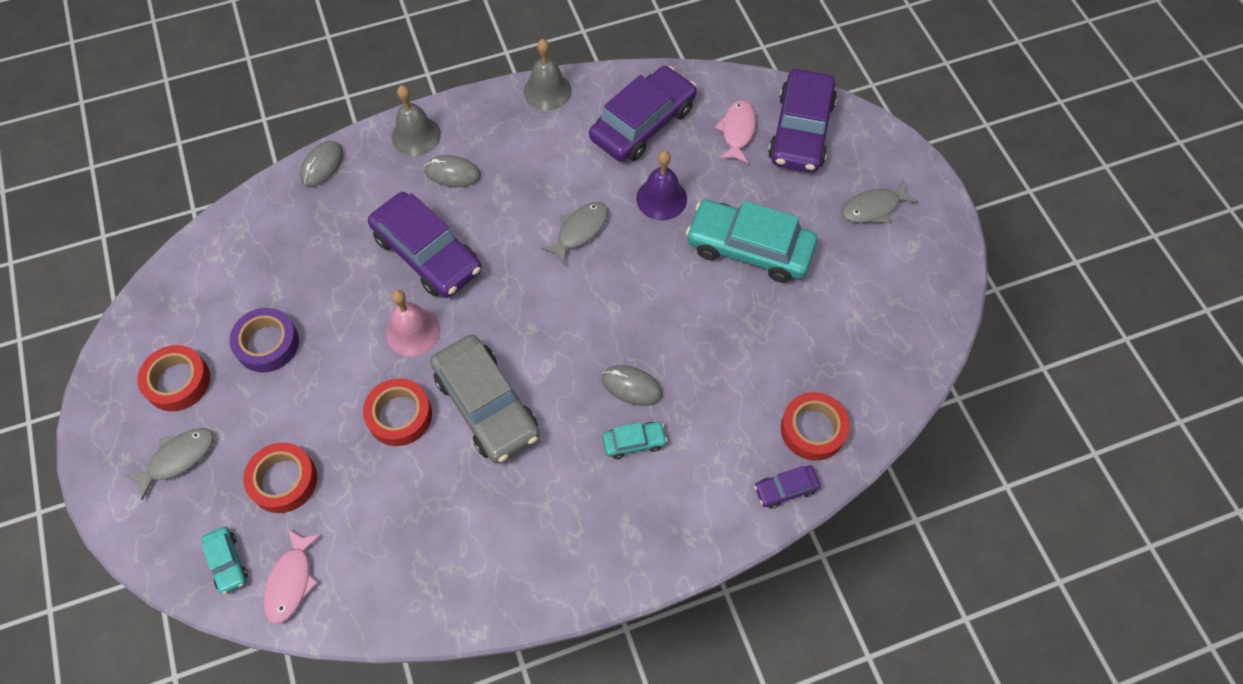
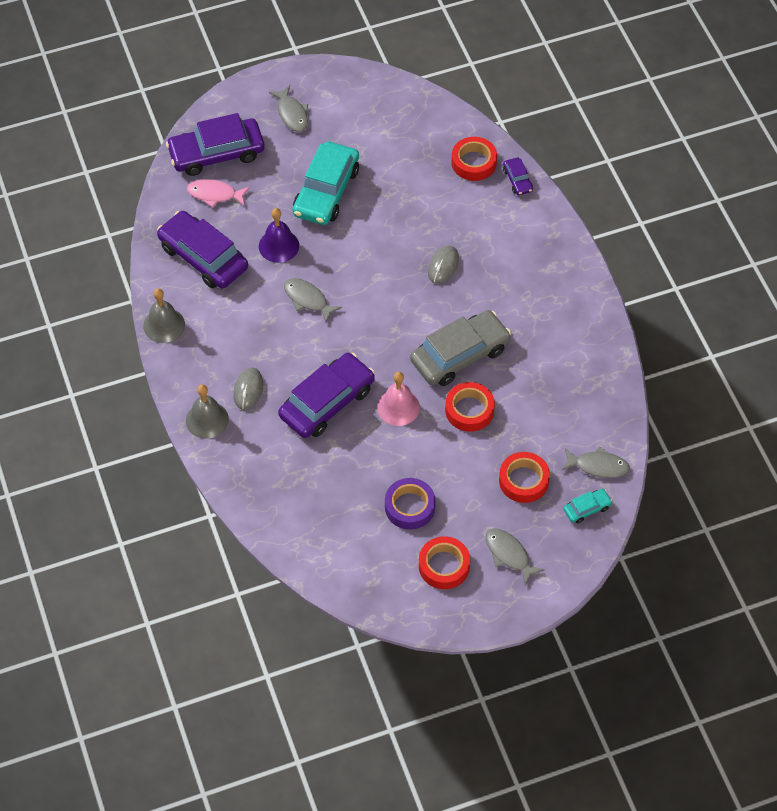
camera: 90 degrees left, 5 degrees down
pink fish [263,528,322,624] -> grey fish [561,446,630,478]
grey mouse [300,141,344,187] -> none
turquoise car [602,422,667,459] -> none
purple car [768,69,837,173] -> purple car turned 150 degrees clockwise [166,113,265,176]

